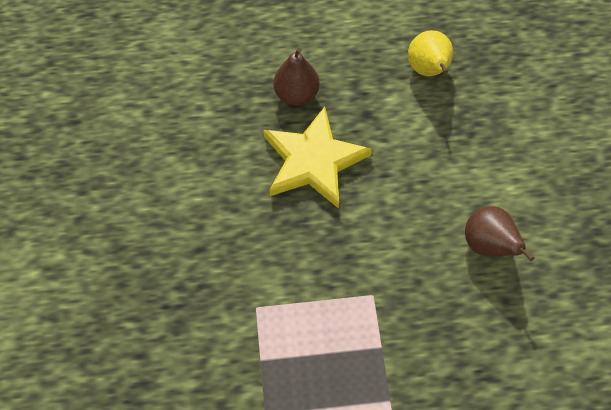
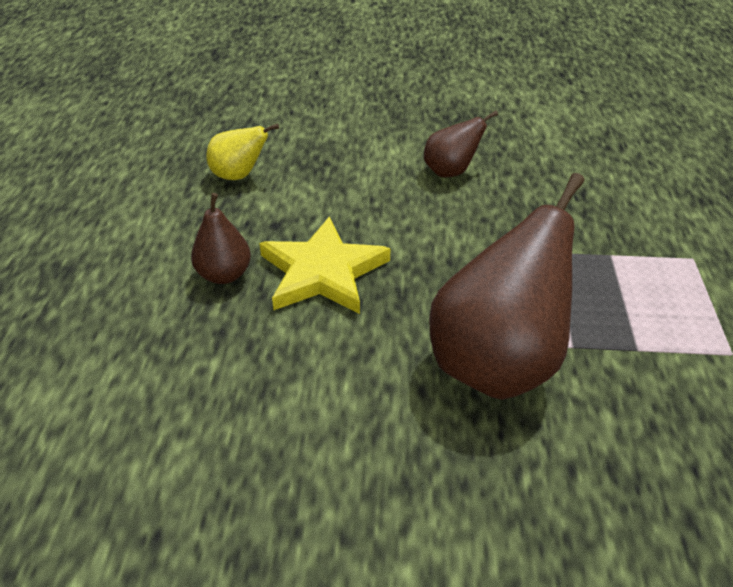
camera: 80 degrees left, 20 degrees down
none -> brown pear [429,173,585,400]

